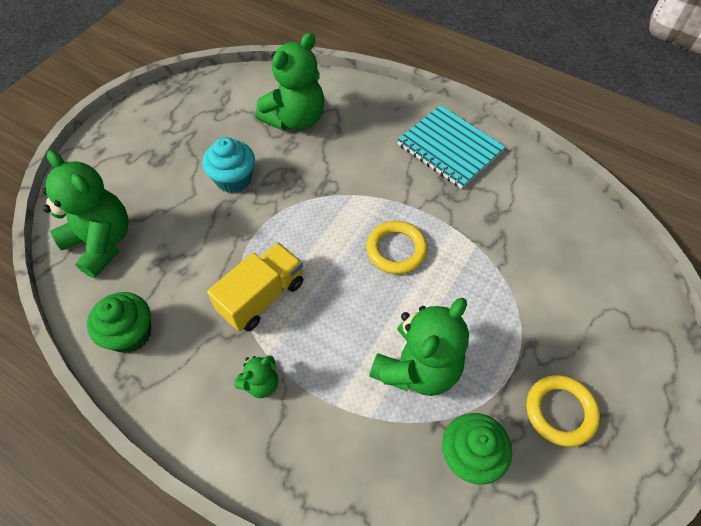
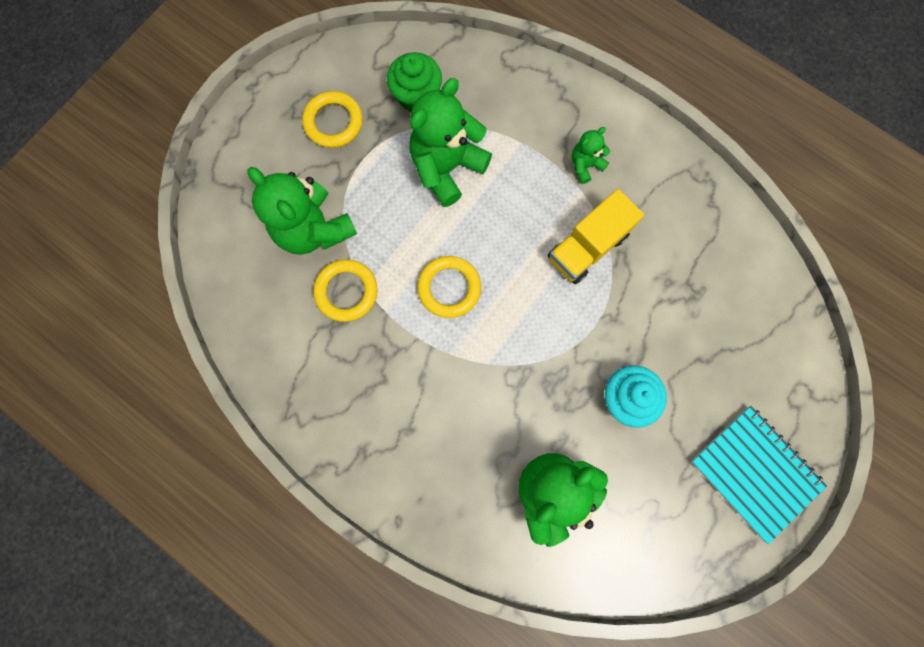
camera: 175 degrees left, 20 degrees up
green teddy bear [42,150,129,278] -> green teddy bear moved to [247,167,357,255]
green cupcake [87,292,151,353] -> none
turquoise notebook [397,105,505,189] -> turquoise notebook moved to [691,406,827,545]
none -> yellow ring [313,259,378,322]

